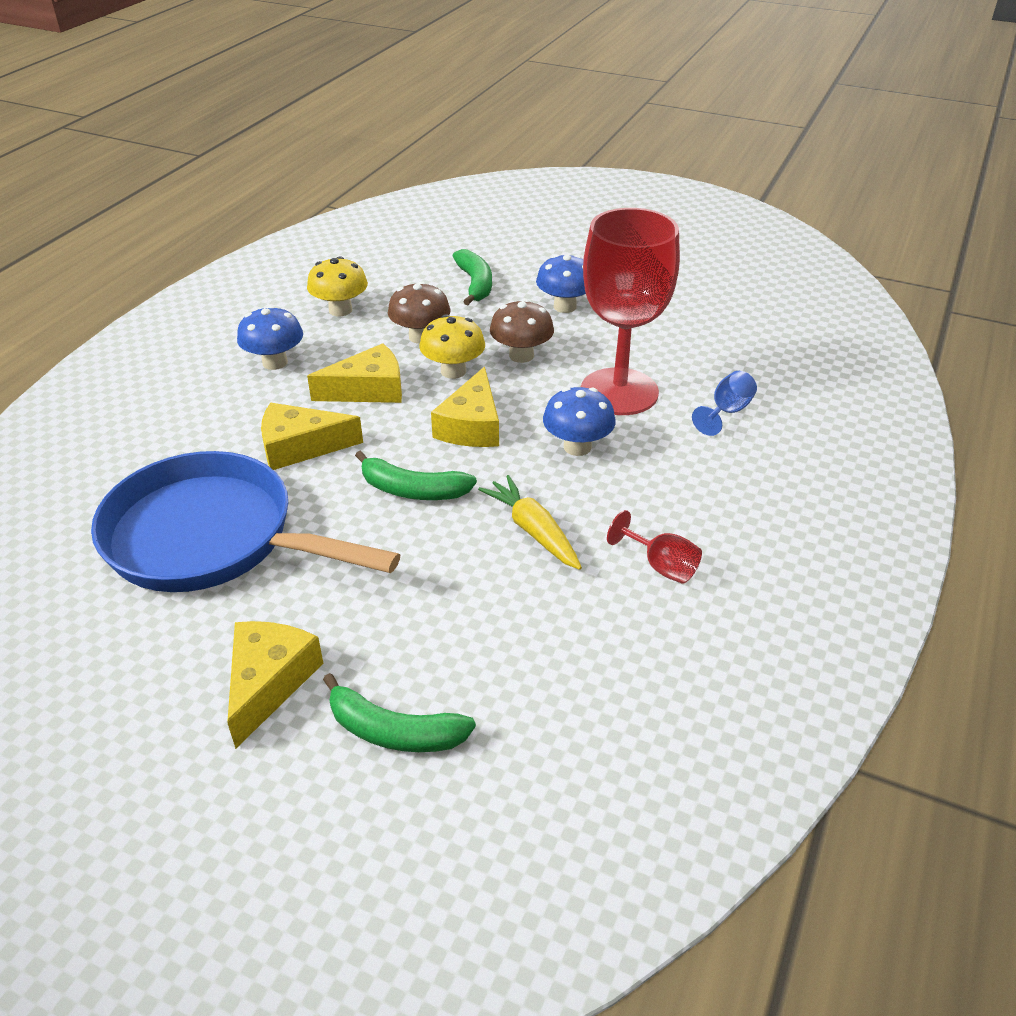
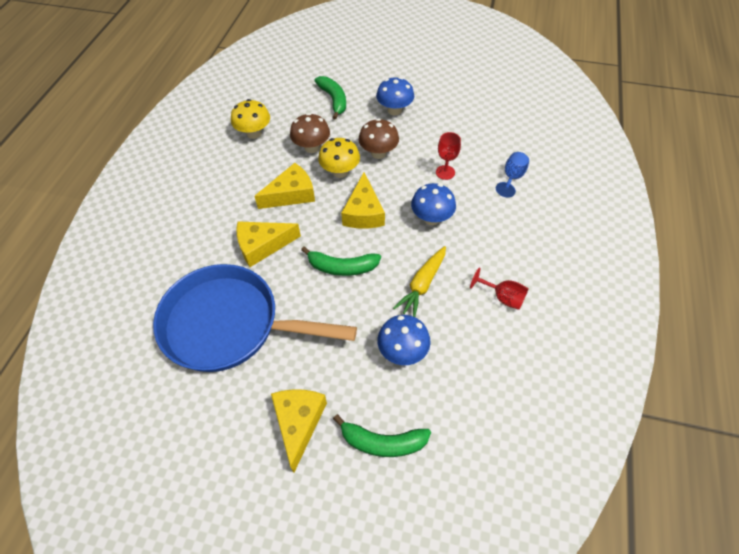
camera: 10 degrees left, 15 degrees up
blue mushroom [237,306,303,370] -> blue mushroom moved to [377,315,431,365]
yellow carrot [478,475,582,570] -> yellow carrot turned 105 degrees counterclockwise [393,246,446,317]
red goblet [581,208,680,415] -> red goblet [436,132,461,180], size x0.40

